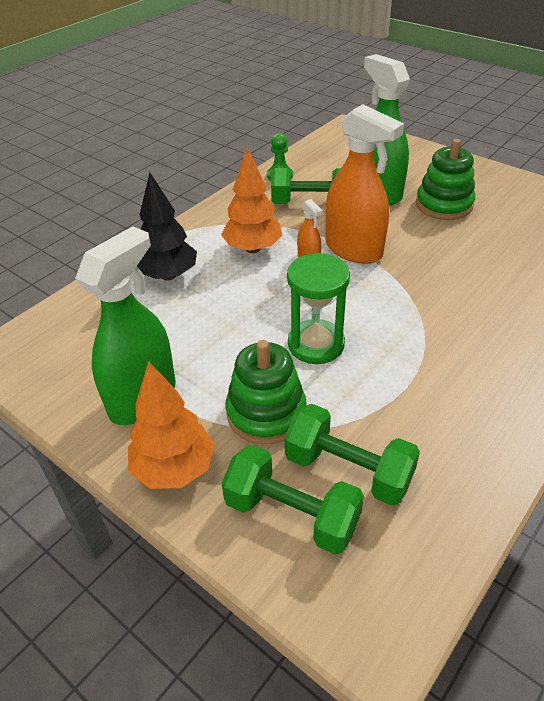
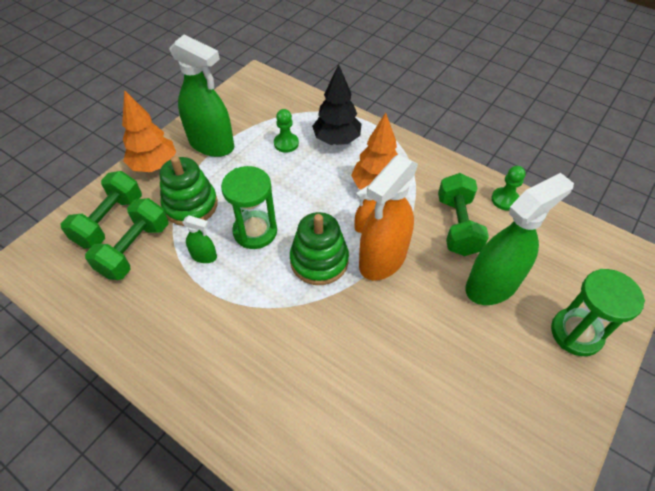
camera: 85 degrees right, 10 degrees up
green stacking toy [416,139,475,220] -> green stacking toy moved to [290,212,349,285]
none -> green spray bottle [182,215,217,263]
none -> green pawn [274,109,299,153]
none -> green hourglass [551,269,645,356]

